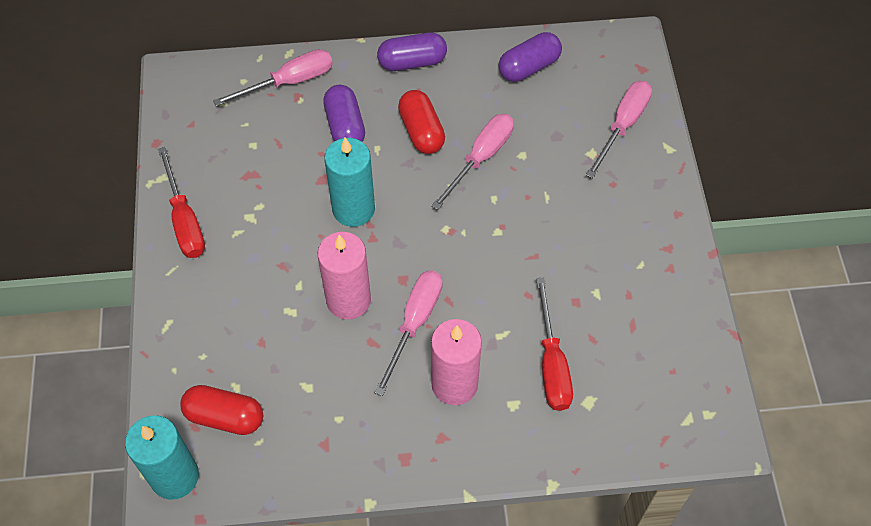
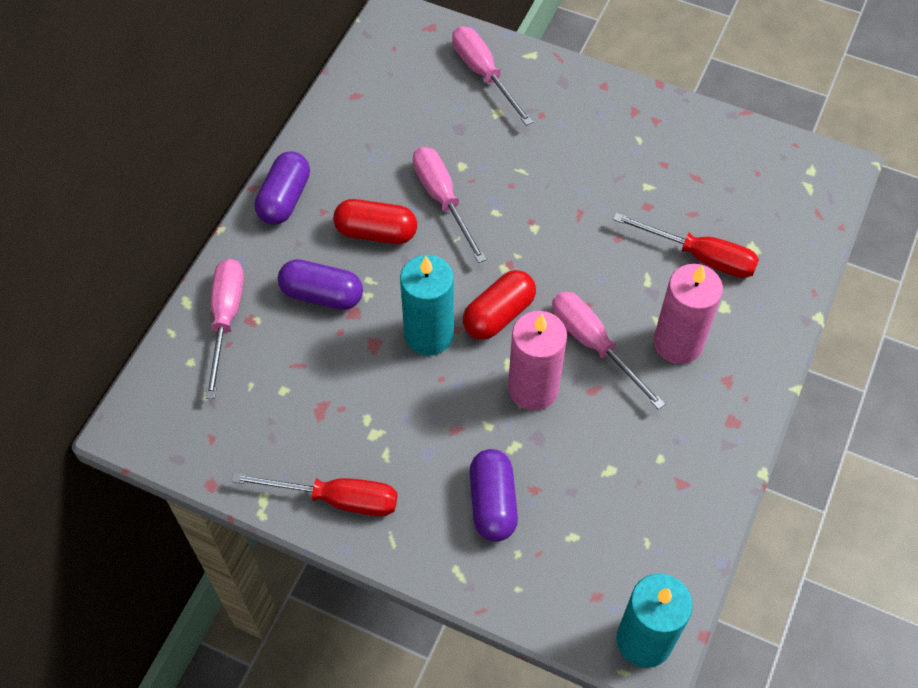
camera: 60 degrees left, 0 degrees up
red capsule [180,385,263,435] -> red capsule moved to [463,270,536,340]
purple capsule [499,32,562,82] -> purple capsule moved to [469,449,518,542]

